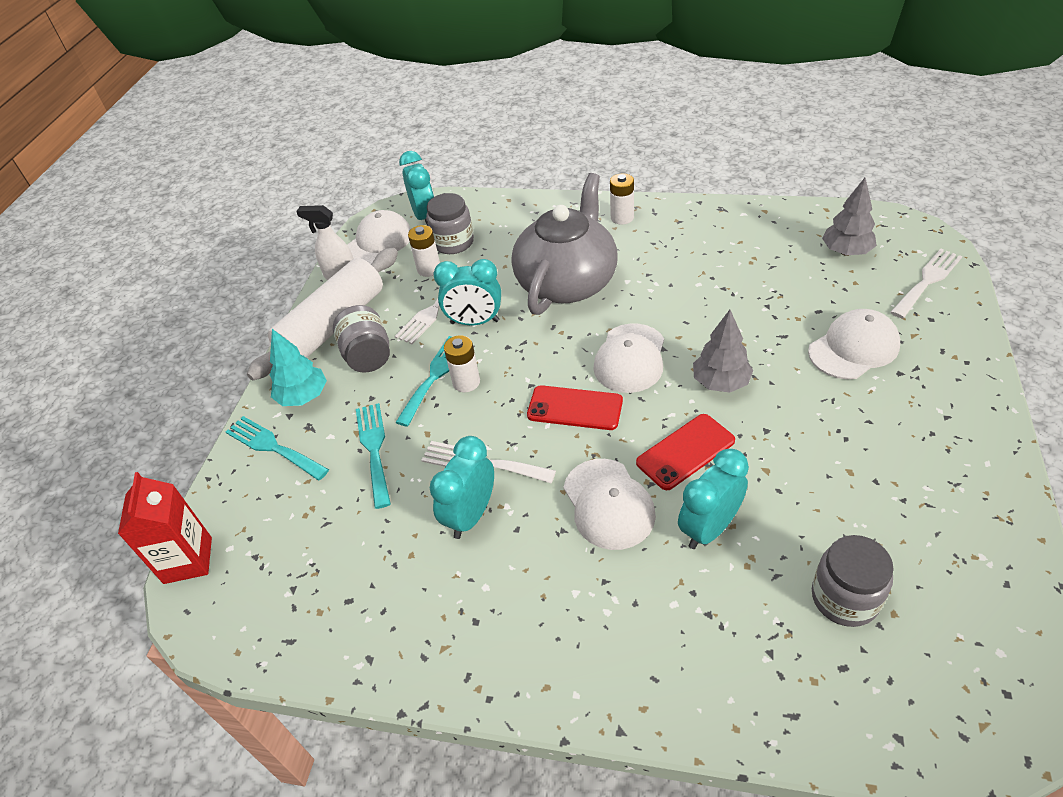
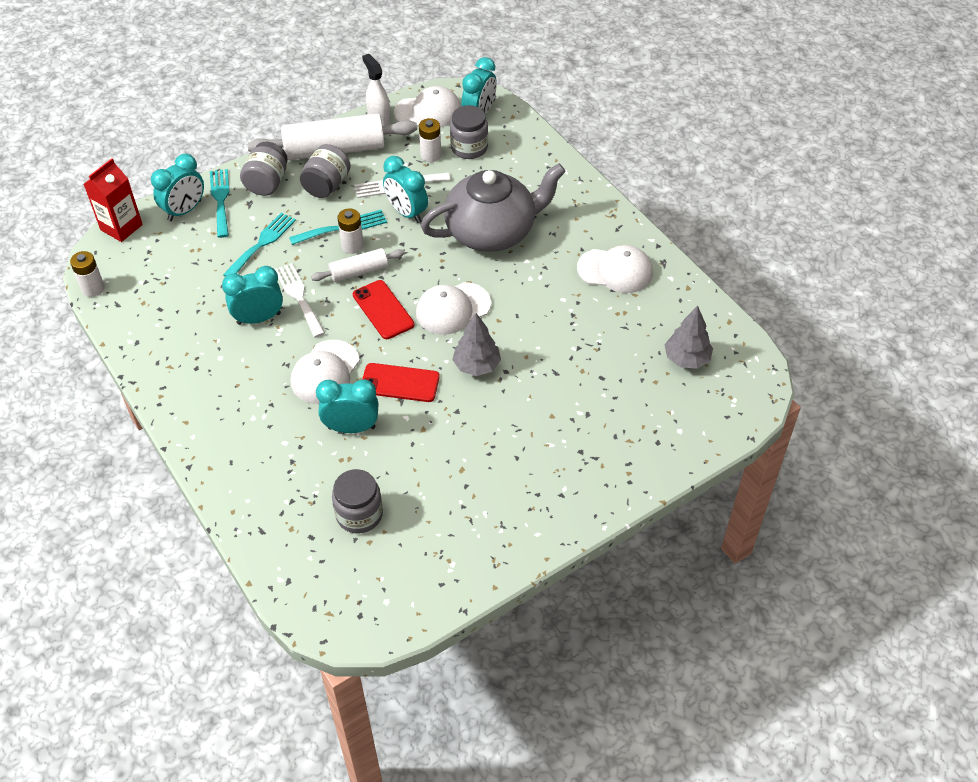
camera: 40 degrees right, 5 degrees up
turquoise tree [270,329,327,406] -> grey jar [240,142,288,196]
white battery [610,173,634,225] -> white battery moved to [70,251,105,297]
white cap [808,309,900,379] -> white cap moved to [577,245,653,293]
white fork [890,249,962,319] -> none
none -> turquoise clock [151,154,204,221]
none -> white rolling pin [311,248,405,282]

